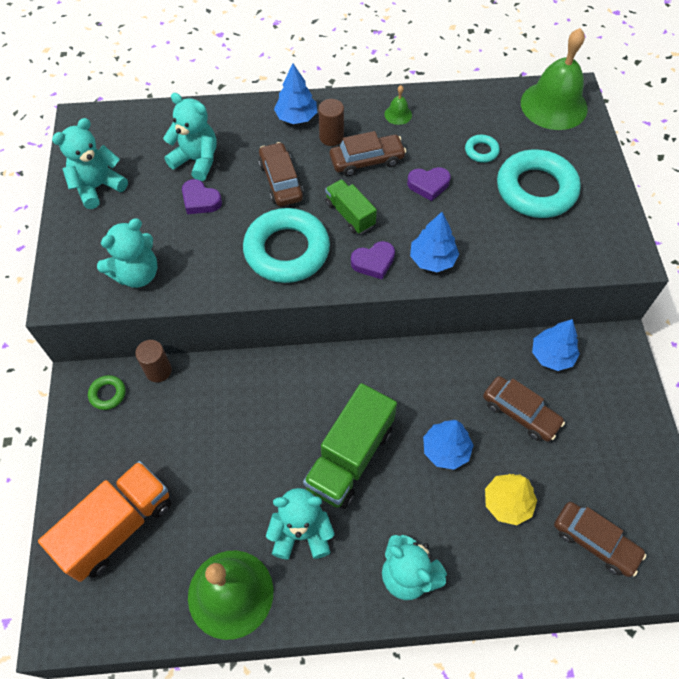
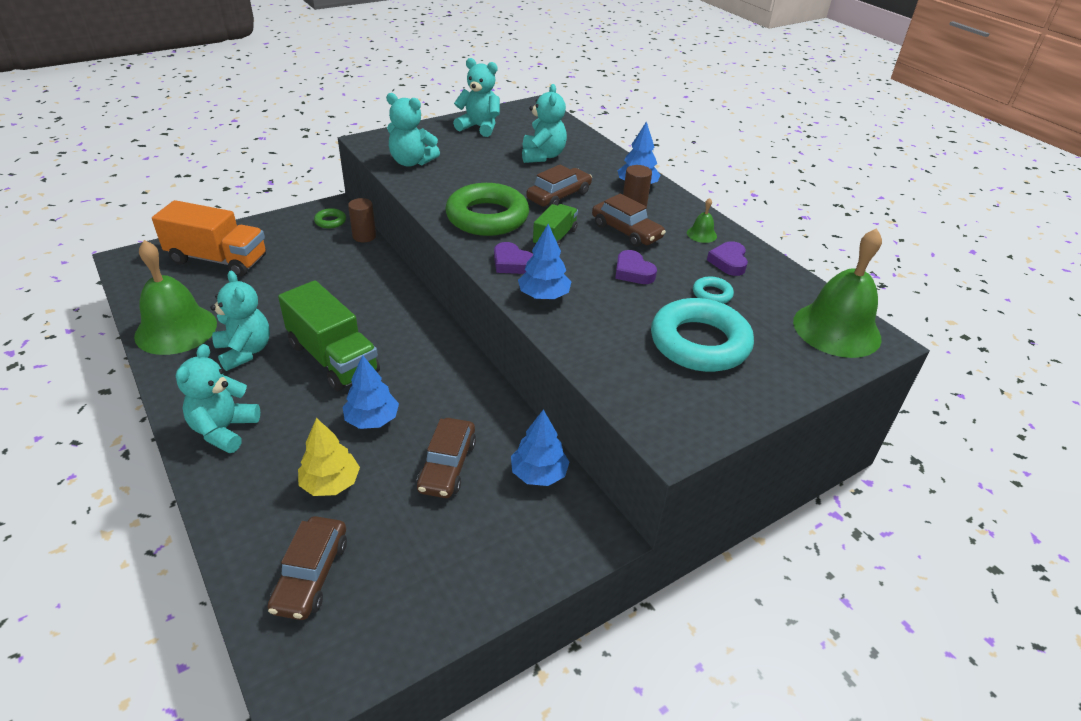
camera: 60 degrees right, 20 degrees down
purple heart [182,179,222,214] -> purple heart moved to [707,241,748,276]
turquoise ring [243,208,330,283] -> green ring [445,183,529,236]
green truck [303,383,397,509] -> green truck turned 135 degrees counterclockwise [278,280,380,391]

